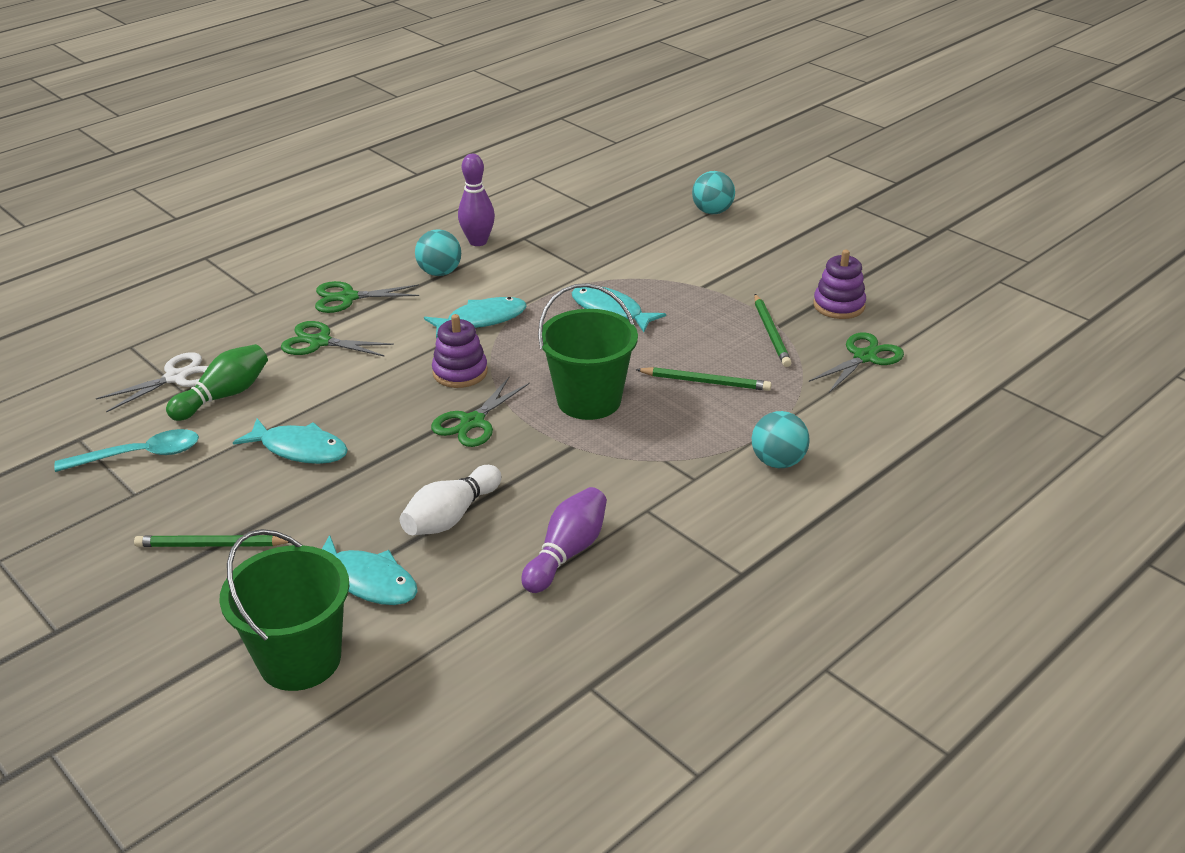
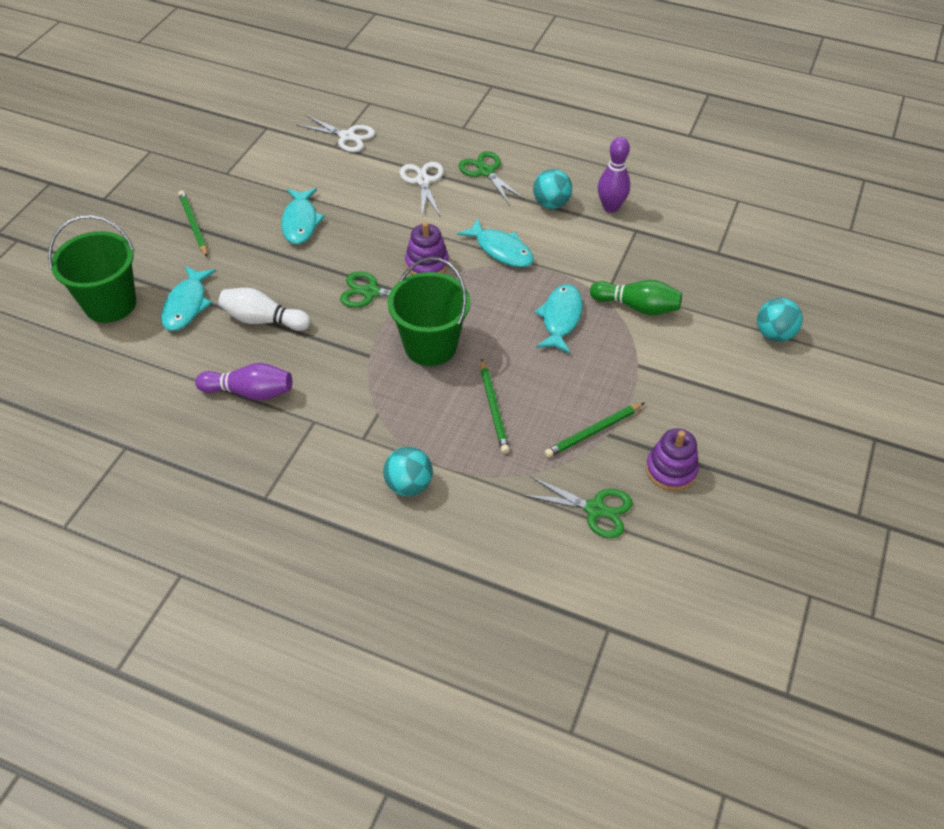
camera: 65 degrees right, 15 degrees up
turquoise spoon [54,429,199,472] -> none
green bowling pin [166,344,268,421] -> green bowling pin moved to [590,280,682,315]
green scissors [281,321,394,357] -> white scissors [400,162,444,216]

